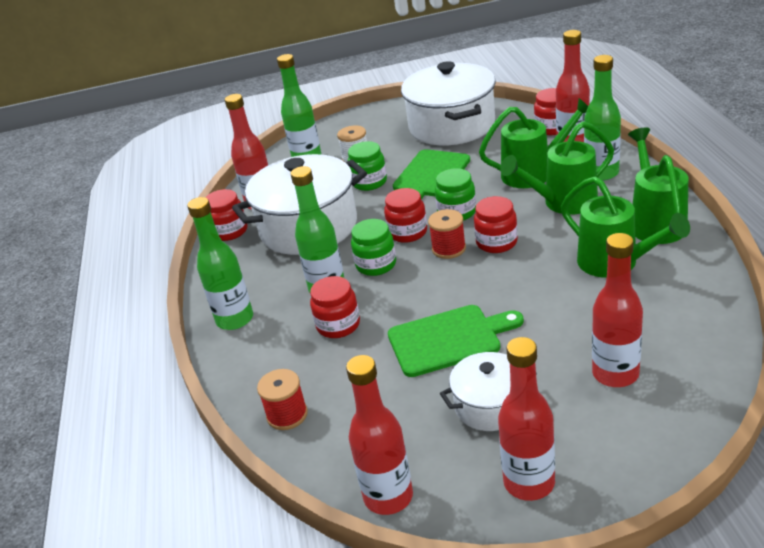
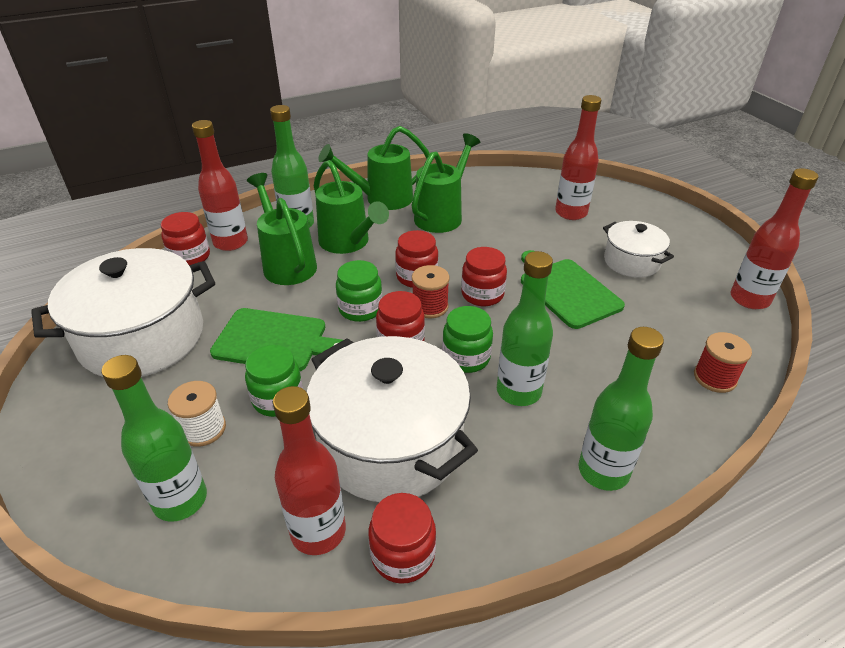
camera: 110 degrees left, 5 degrees up
red jar [310,276,360,338] -> red jar moved to [461,247,507,306]
red bottle [498,337,555,501] -> none

